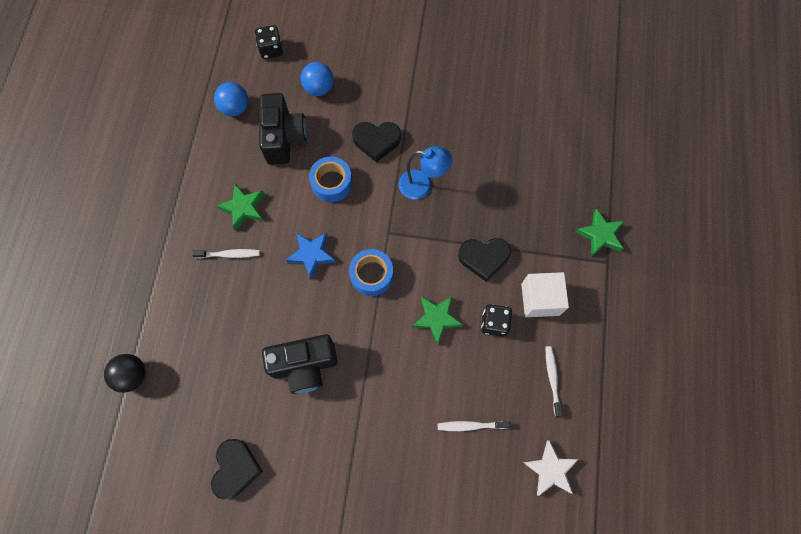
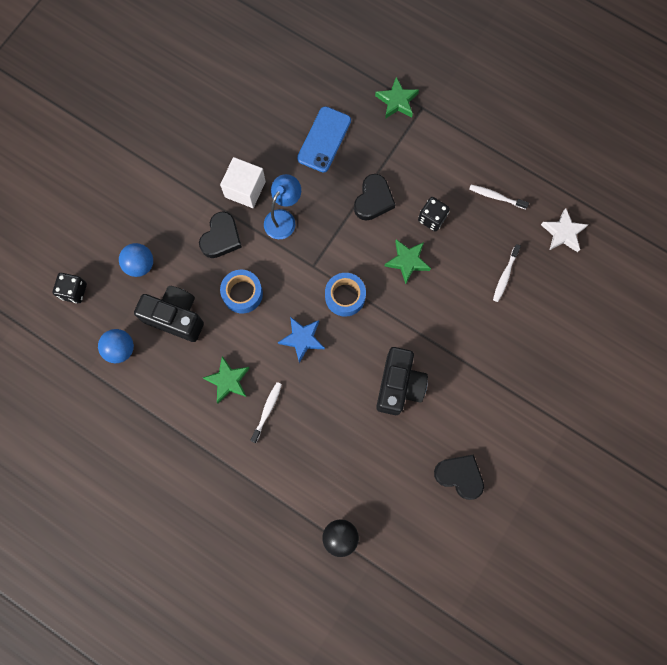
camera: 65 degrees left, 5 degrees up
white cube [521,272,569,317] -> white cube moved to [220,157,266,208]
none -> blue phone [297,106,351,173]

